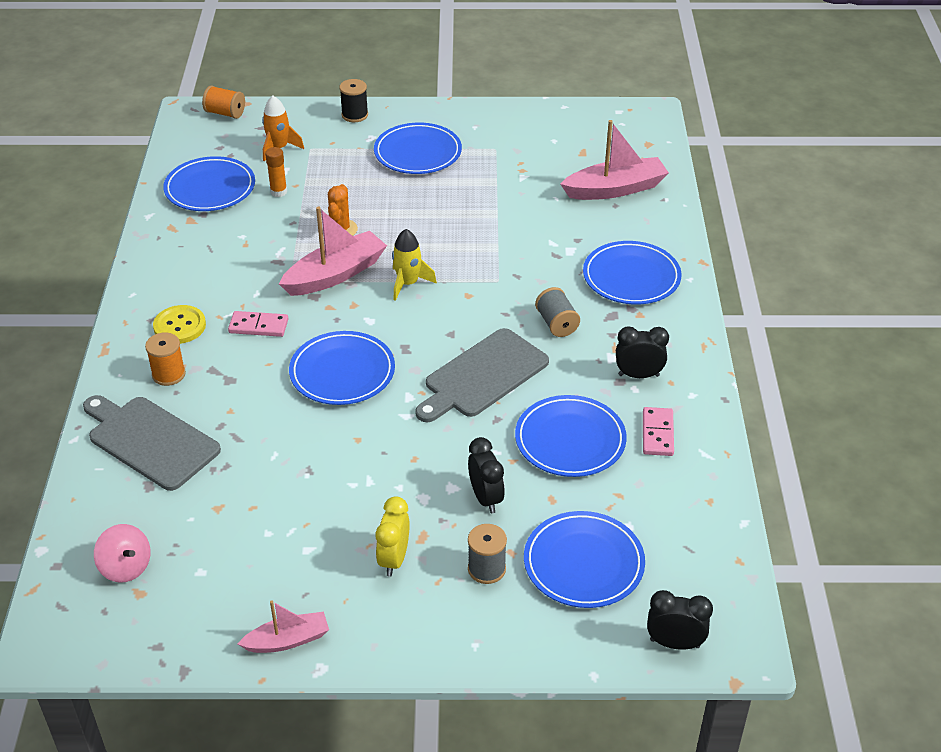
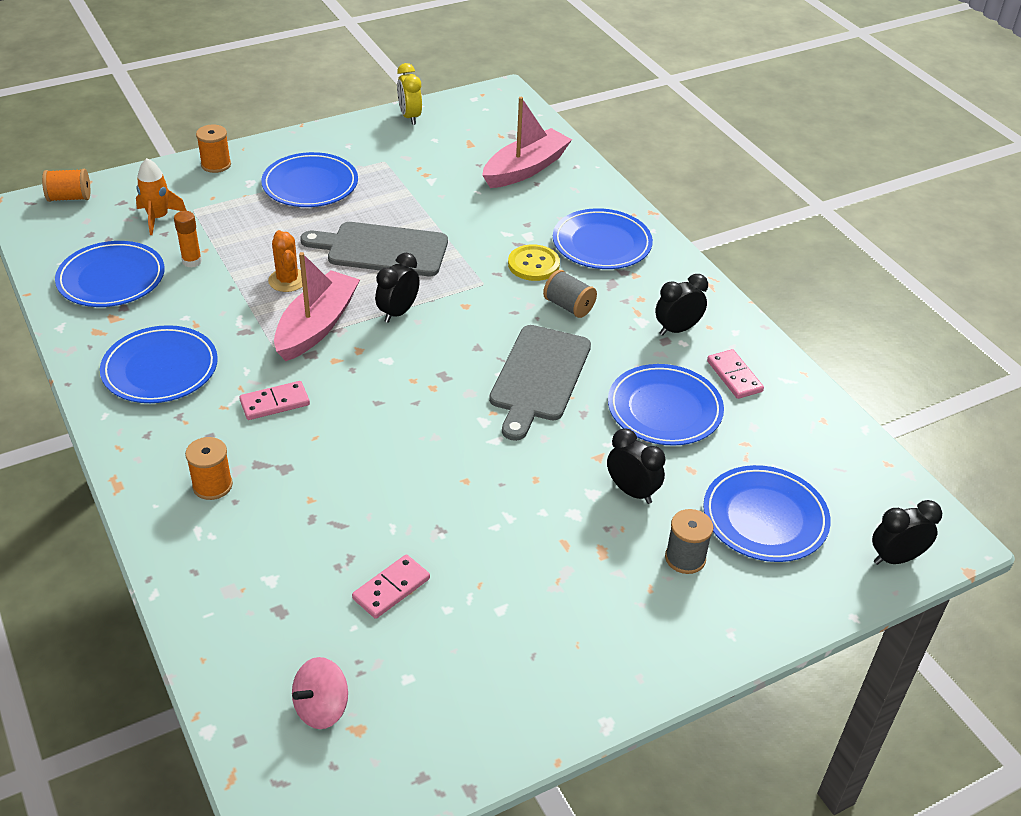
camera: 30 degrees left, 0 degrees up
grey cutting board [83,395,221,491] -> grey cutting board moved to [300,222,448,276]
pink spinning top [94,524,150,583] -> pink spinning top turned 120 degrees clockwise [292,657,348,729]
yellow button [153,305,206,344] -> yellow button moved to [508,244,560,281]
pink boat [238,600,329,653] -> none
blue plate [289,331,395,405] -> blue plate moved to [100,325,218,403]
black spool [339,79,368,122] -> orange spool [196,124,231,173]
yellow clock [376,496,410,577] -> yellow clock moved to [397,63,422,125]
yellow rocket [392,229,437,301] -> black clock [375,253,420,323]
none -> pink domino [352,554,430,619]

